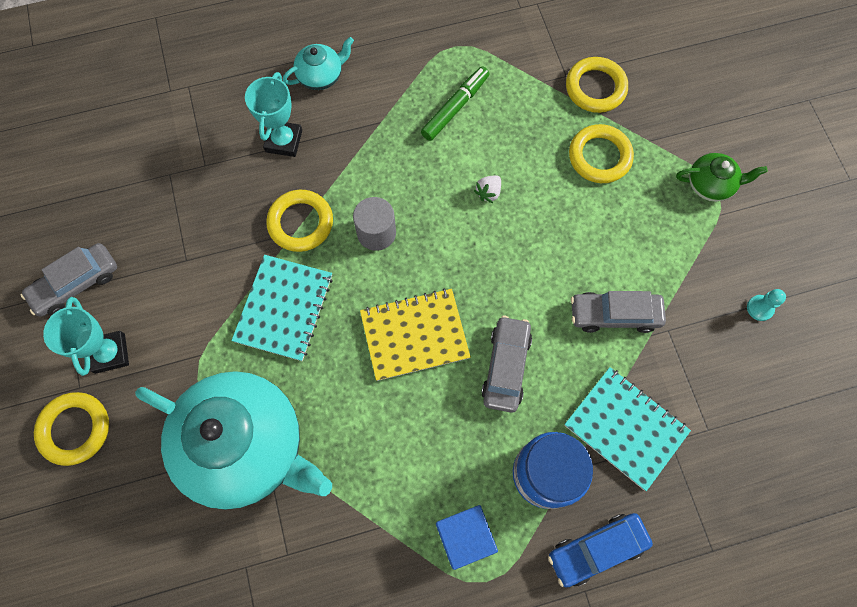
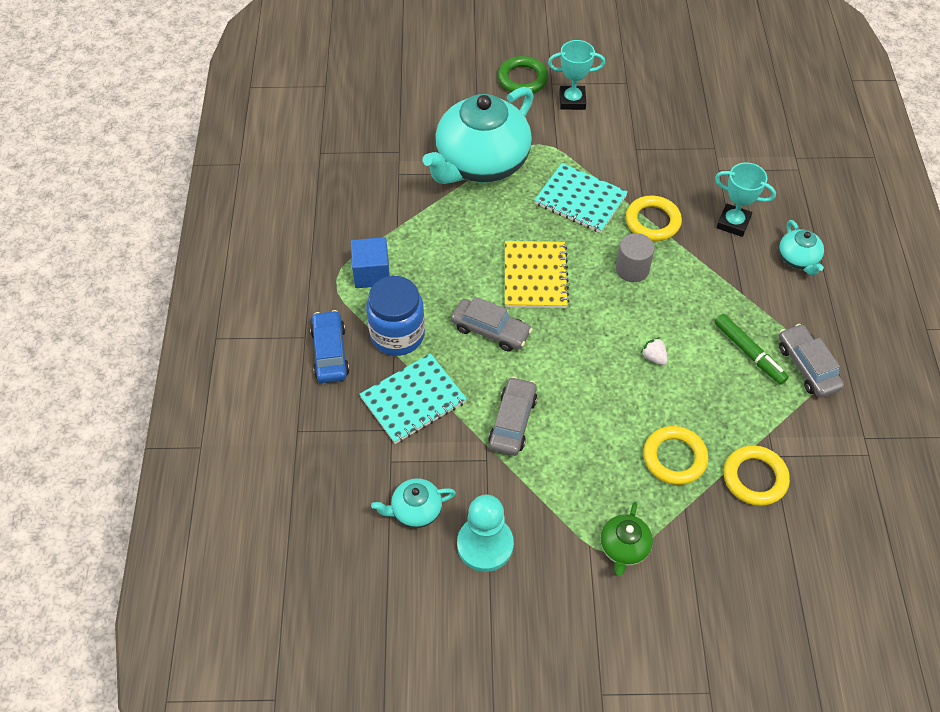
camera: 105 degrees right, 15 degrees down
grey car [21,243,117,317] -> grey car moved to [779,324,844,398]
yellow ring [34,392,109,466] -> green ring [498,56,548,93]
turquoise pawn [747,289,786,321] -> turquoise pawn [457,495,514,572], size x2.18
none -> turquoise teapot [371,478,456,528]

